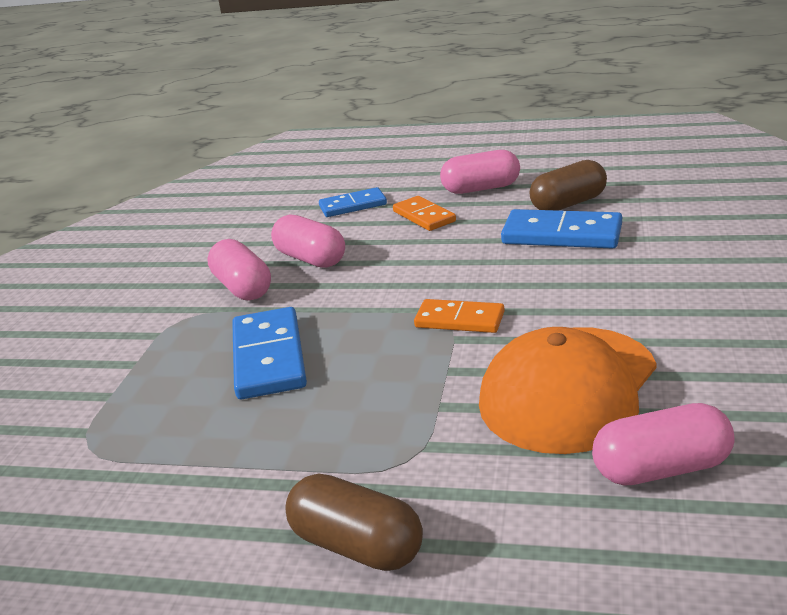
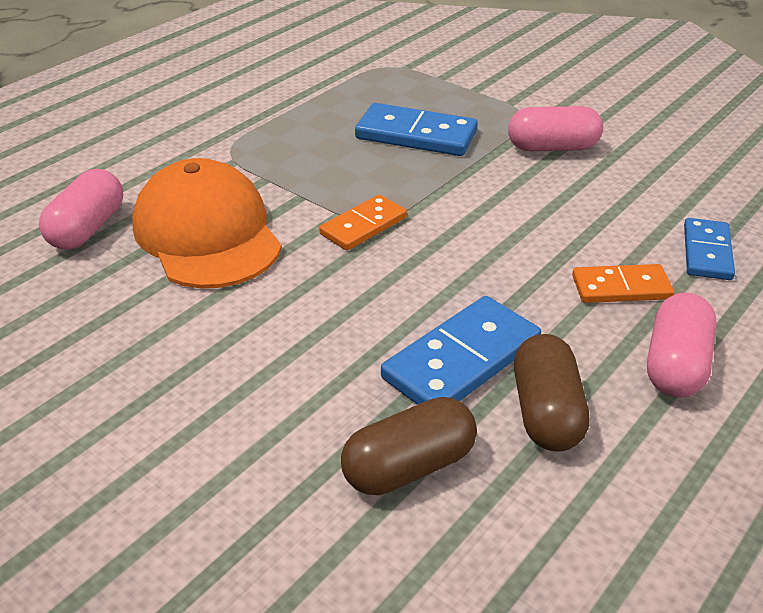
camera: 115 degrees right, 10 degrees up
pink capsule [271,214,345,268] -> none
brown capsule [285,473,423,571] -> brown capsule moved to [341,397,477,495]

